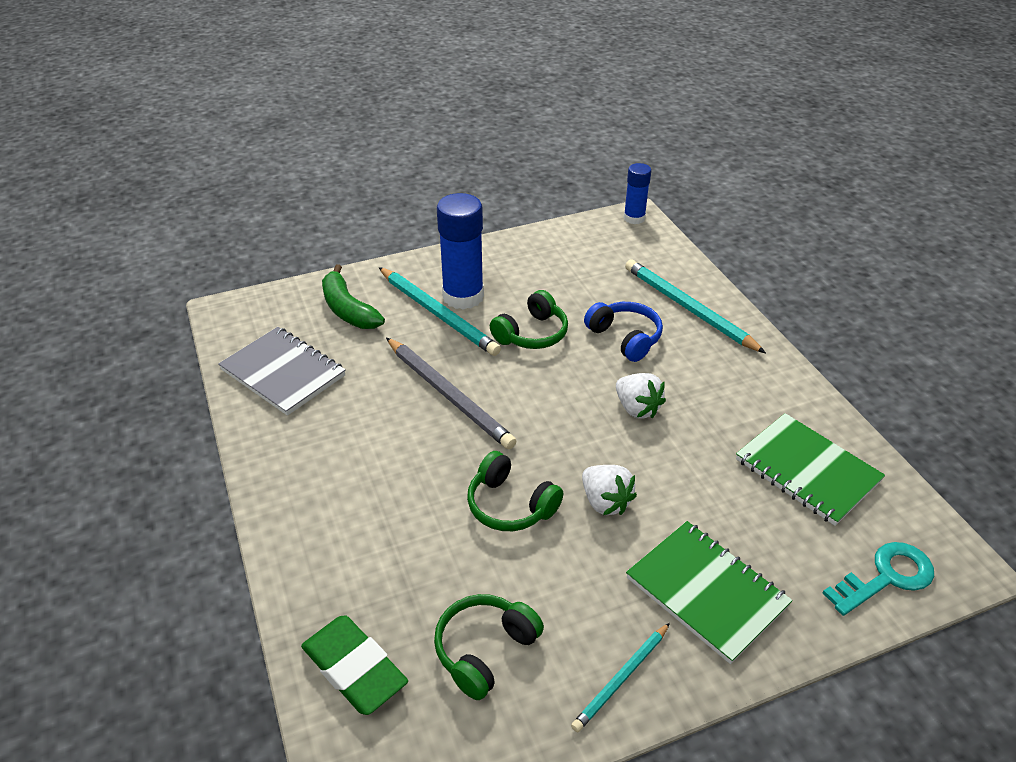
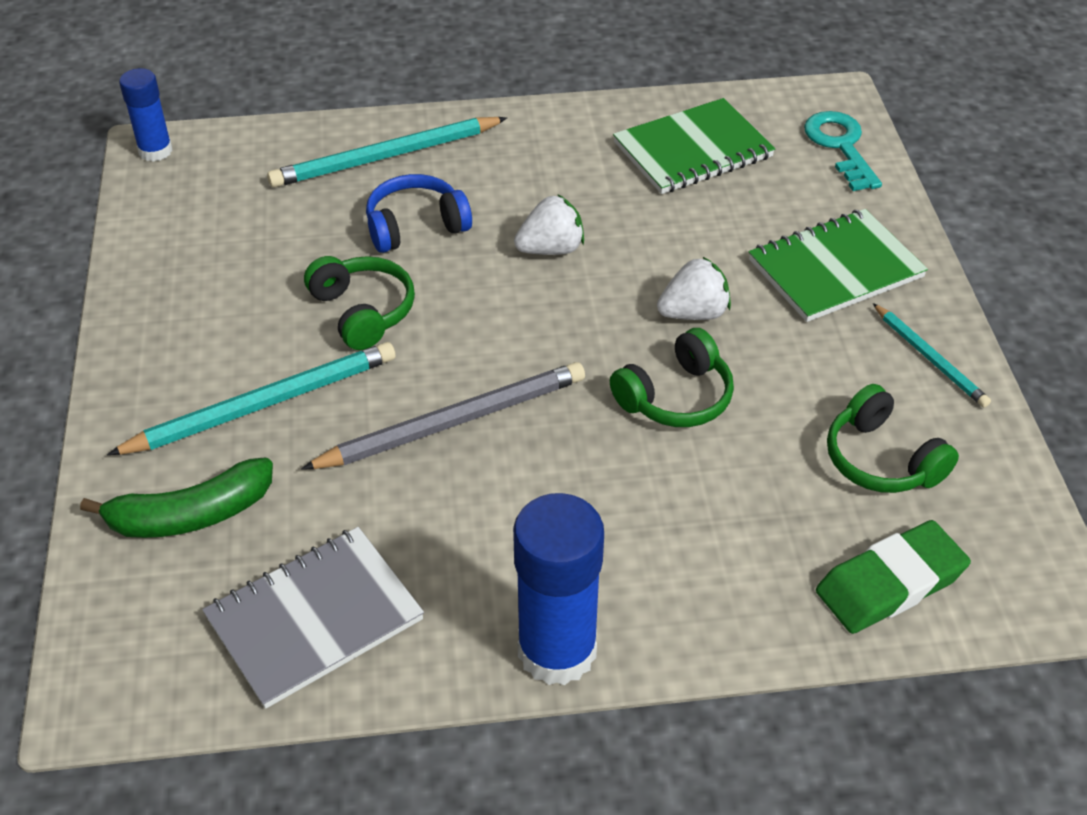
camera: 75 degrees left, 5 degrees up
blue glue stick [437,193,484,310] -> blue glue stick moved to [513,493,604,685]

